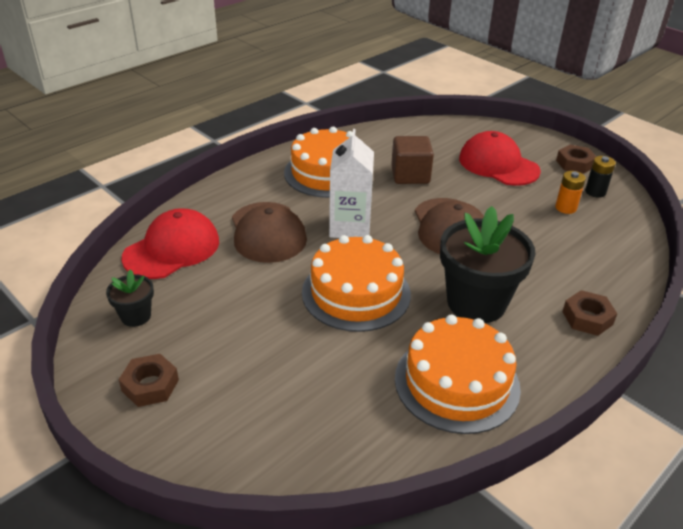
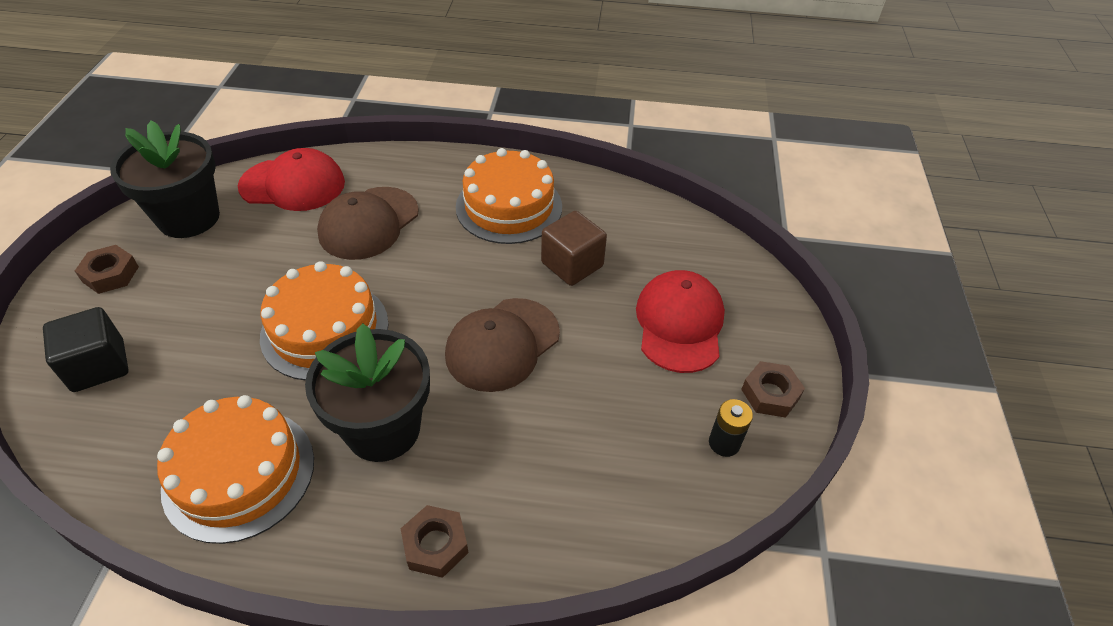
camera: 50 degrees right, 10 degrees up
black flower pot [106,269,154,327] -> black flower pot [110,121,220,238], size x2.06
white carton [329,129,374,238] -> none
orange battery [555,171,586,214] -> none
none -> black cube [43,307,129,392]

